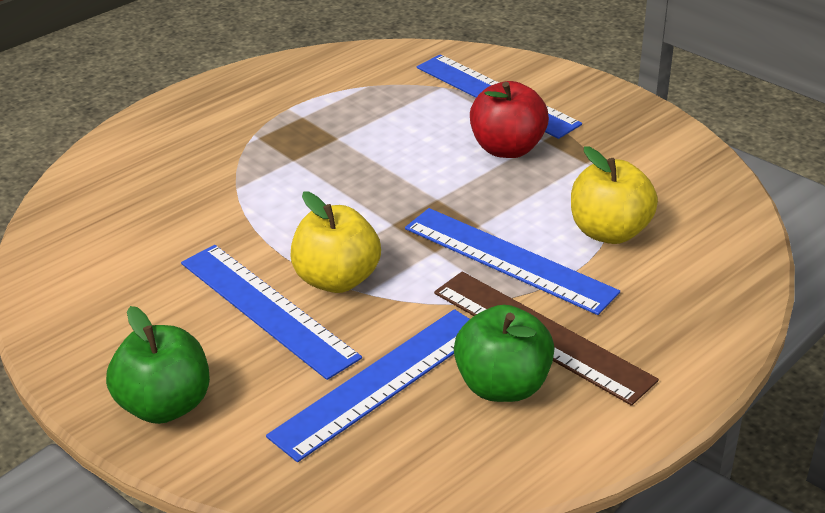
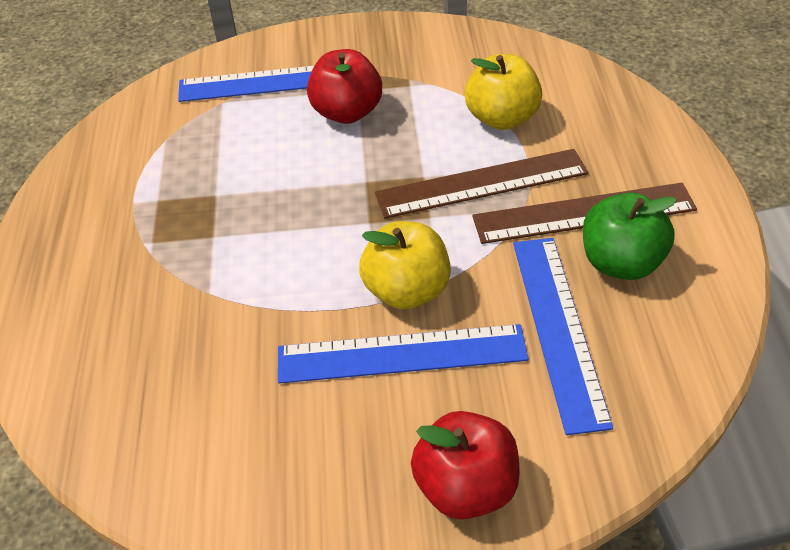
camera: 50 degrees left, 10 degrees up
green apple [106,306,210,424] -> red apple [411,411,520,519]
blue ruler [405,208,620,315] -> brown ruler [375,149,588,219]

